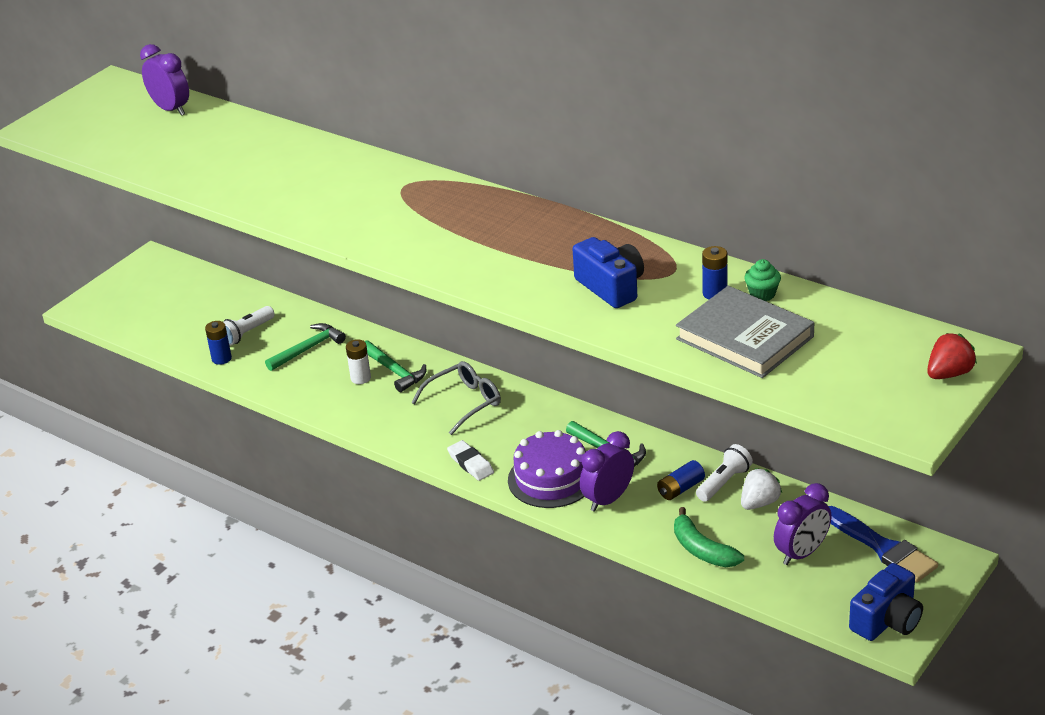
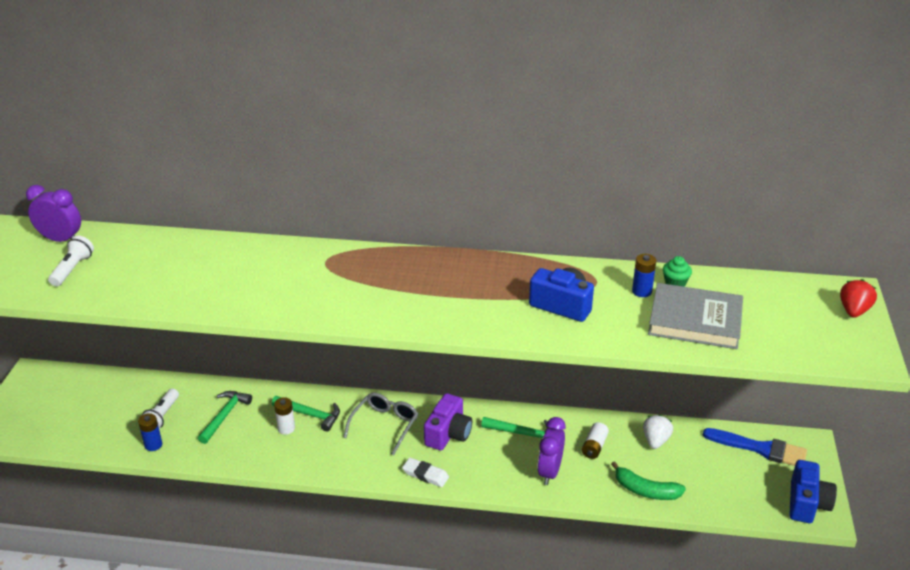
camera: 30 degrees left, 0 degrees up
purple cake [508,430,586,508] -> none
blue battery [657,460,705,500] -> white battery [582,422,609,459]
white flashlight [696,444,753,502] -> white flashlight moved to [48,235,94,286]
purple clock [774,483,831,565] -> none
none -> purple camera [424,393,472,450]

